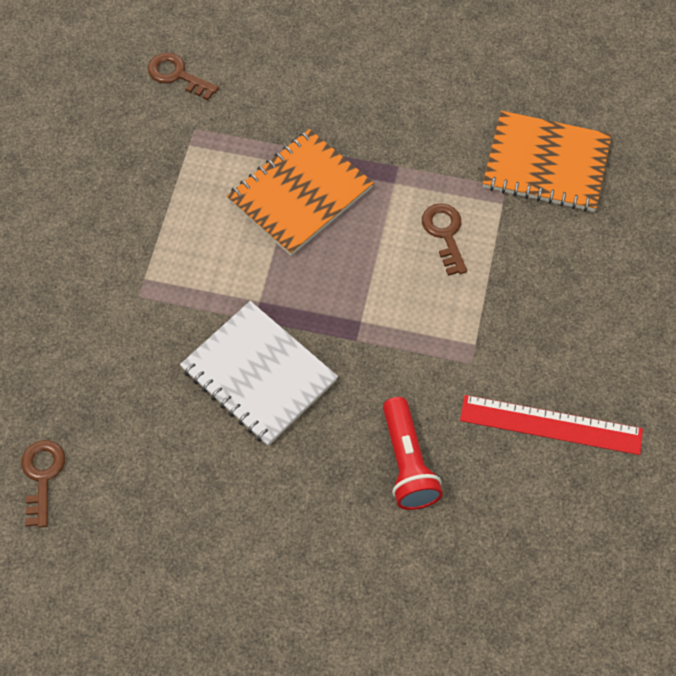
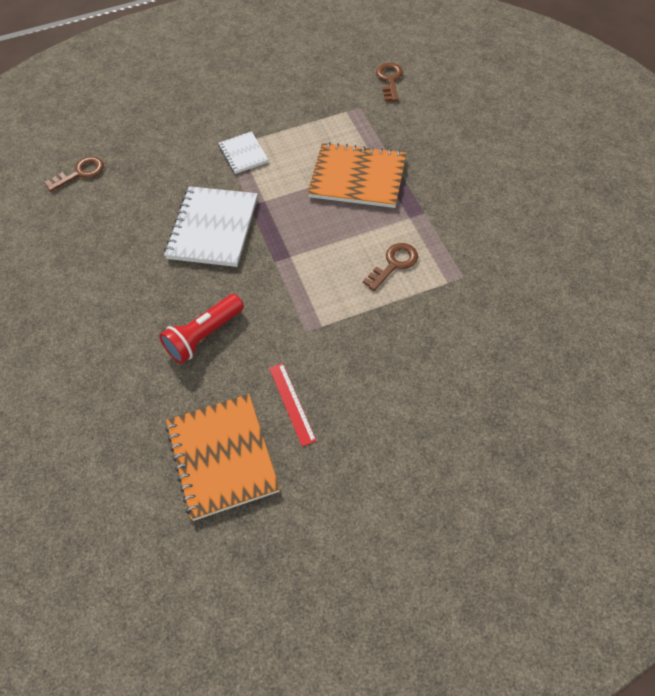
camera: 60 degrees right, 5 degrees down
red ruler [460,395,643,455] -> red ruler [269,363,316,447], size x0.63
orange notebook [483,111,612,212] -> orange notebook moved to [166,394,280,521]
none -> white notebook [219,131,269,174]

